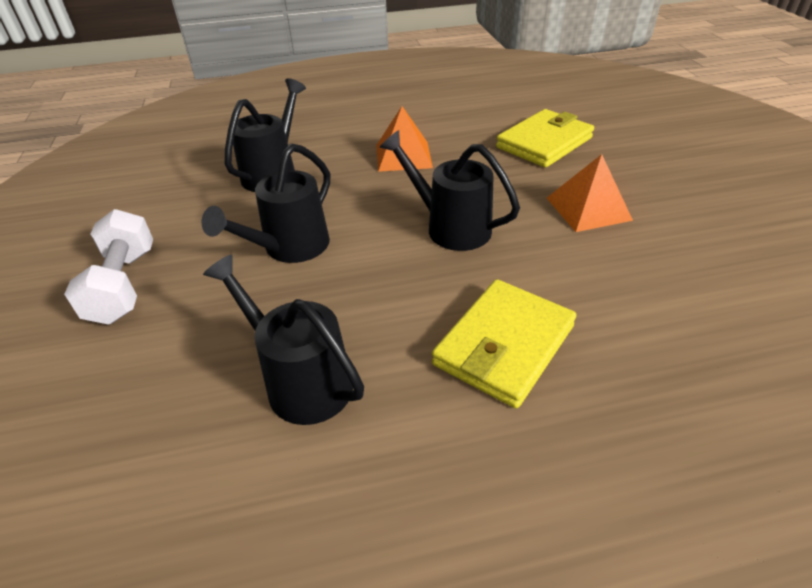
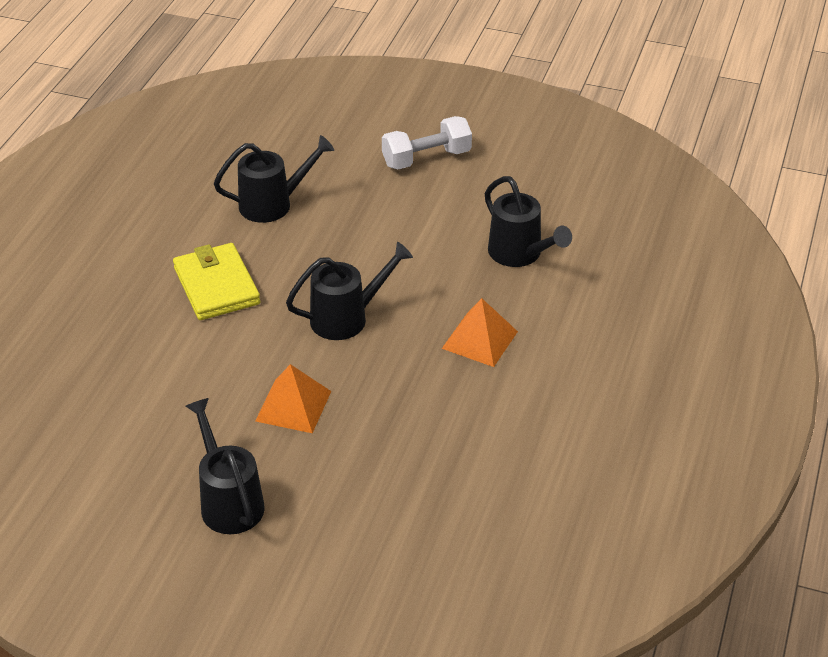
camera: 120 degrees right, 0 degrees up
white dumbbell [64,209,153,325] -> white dumbbell turned 45 degrees counterclockwise [382,116,472,170]
black watering can [202,143,330,263] -> black watering can moved to [186,398,265,534]
yellow wallet [496,109,594,168] -> none

